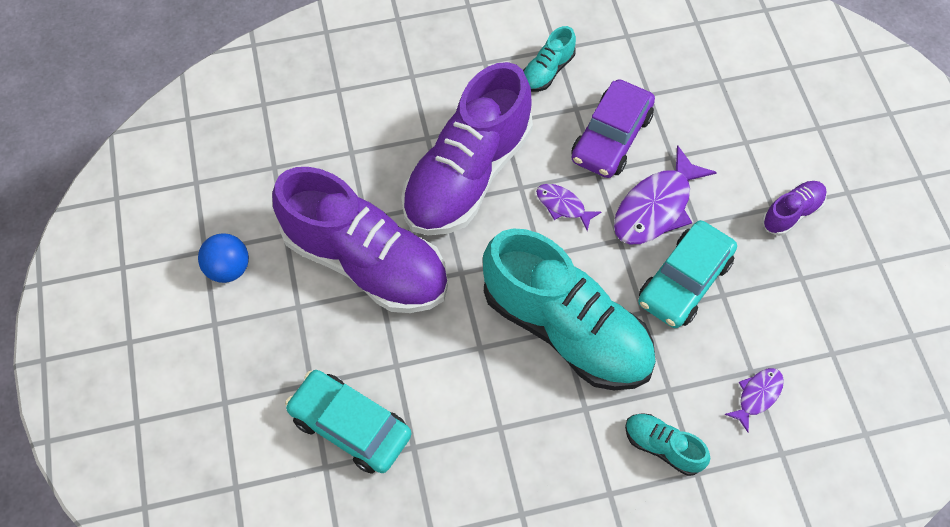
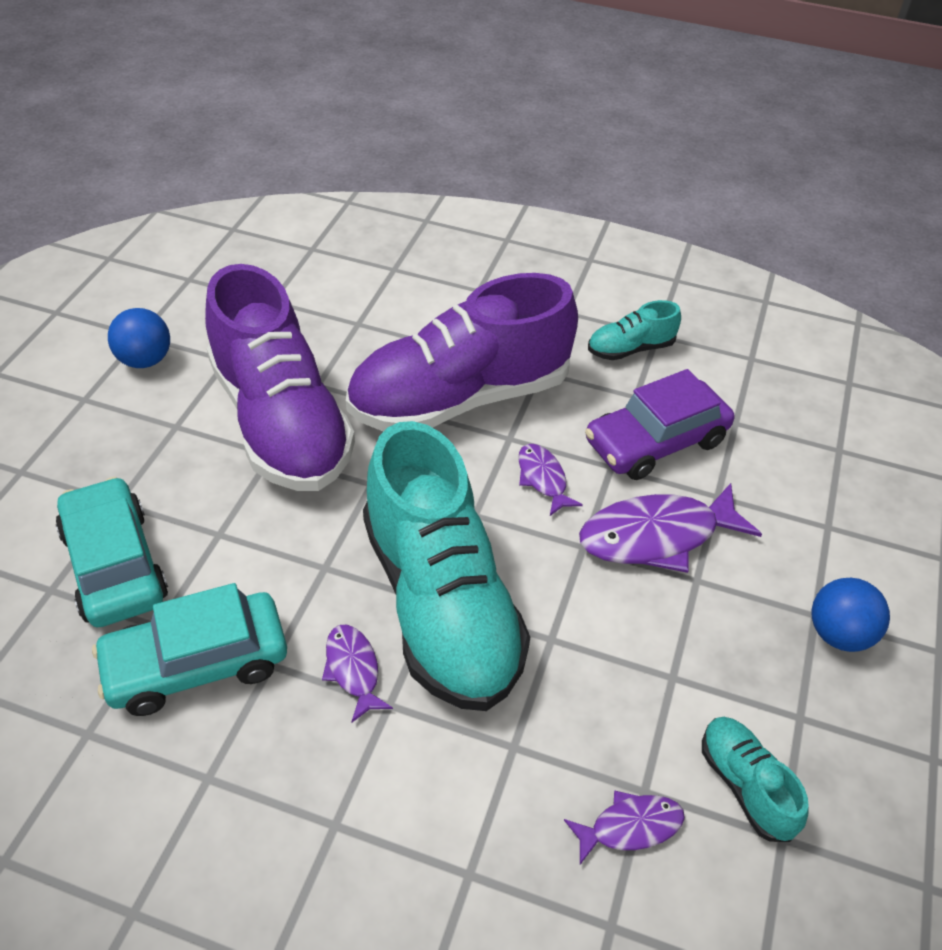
camera: 30 degrees right, 15 degrees down
turquoise shoe [625,413,710,476] -> turquoise shoe moved to [702,717,809,842]
turquoise car [638,220,737,328] -> turquoise car moved to [92,583,287,716]
purple shoe [762,181,827,236] -> blue ball [812,578,890,652]
none -> purple fish [322,624,393,722]

